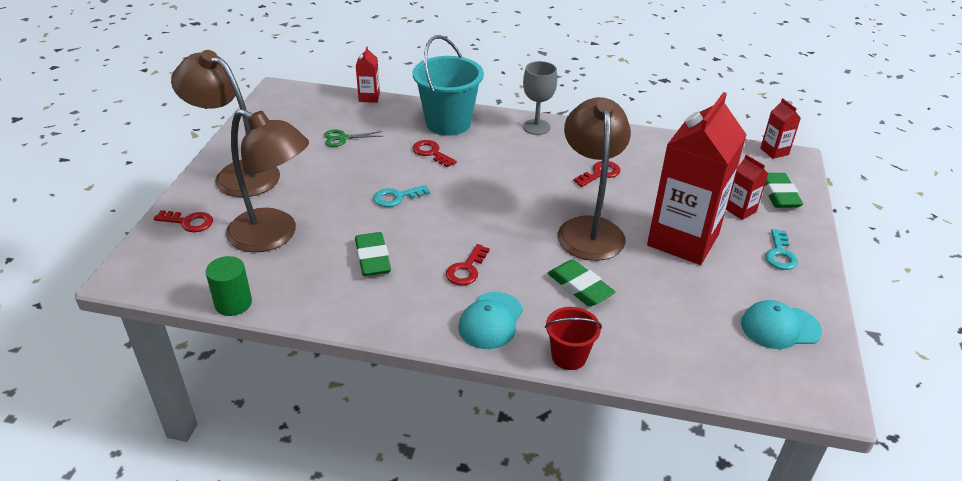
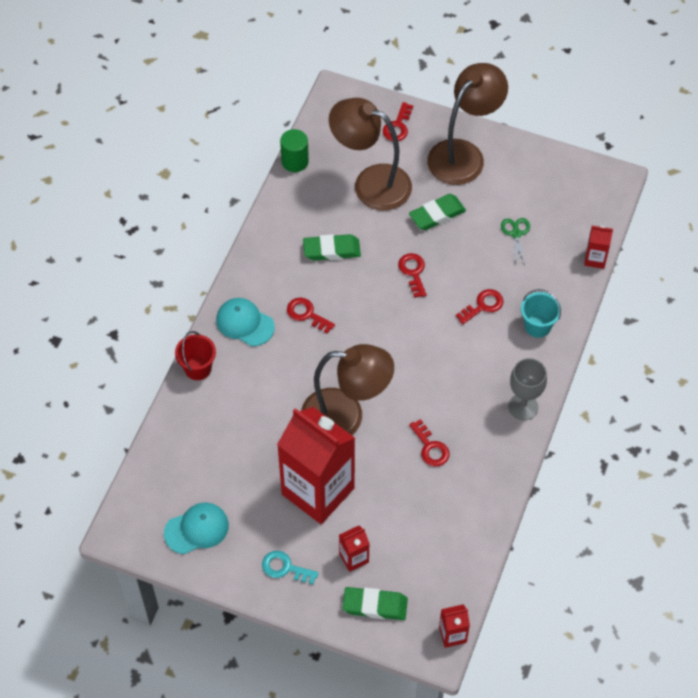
camera: 100 degrees right, 20 degrees up
brown lamp [226,109,309,253] -> brown lamp turned 75 degrees clockwise [329,98,412,211]
turquoise key [374,185,430,207] -> red key [398,253,427,298]
turquoise bucket [413,35,484,136] -> turquoise bucket [521,289,561,338], size x0.55
green eraser [548,259,616,307] -> green eraser moved to [409,194,466,230]
turquoise cap [741,300,822,349] -> turquoise cap turned 60 degrees clockwise [164,503,229,554]

